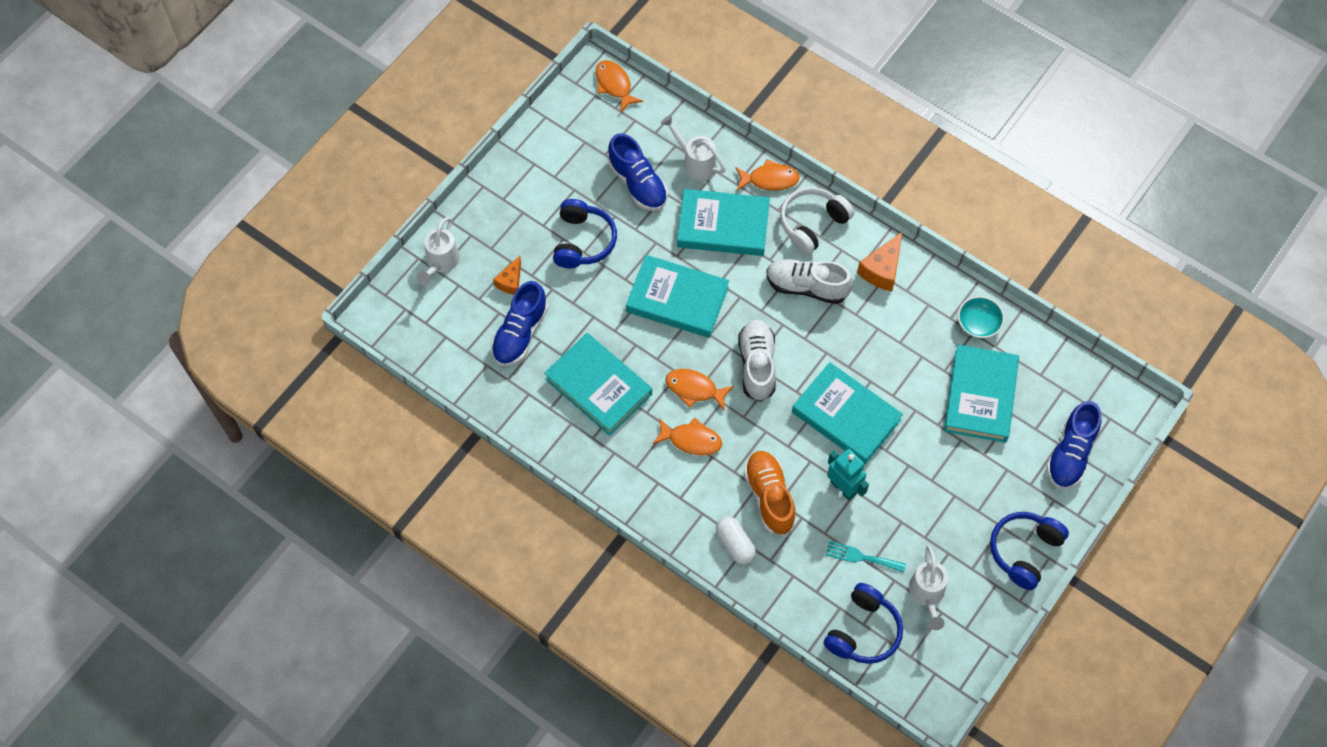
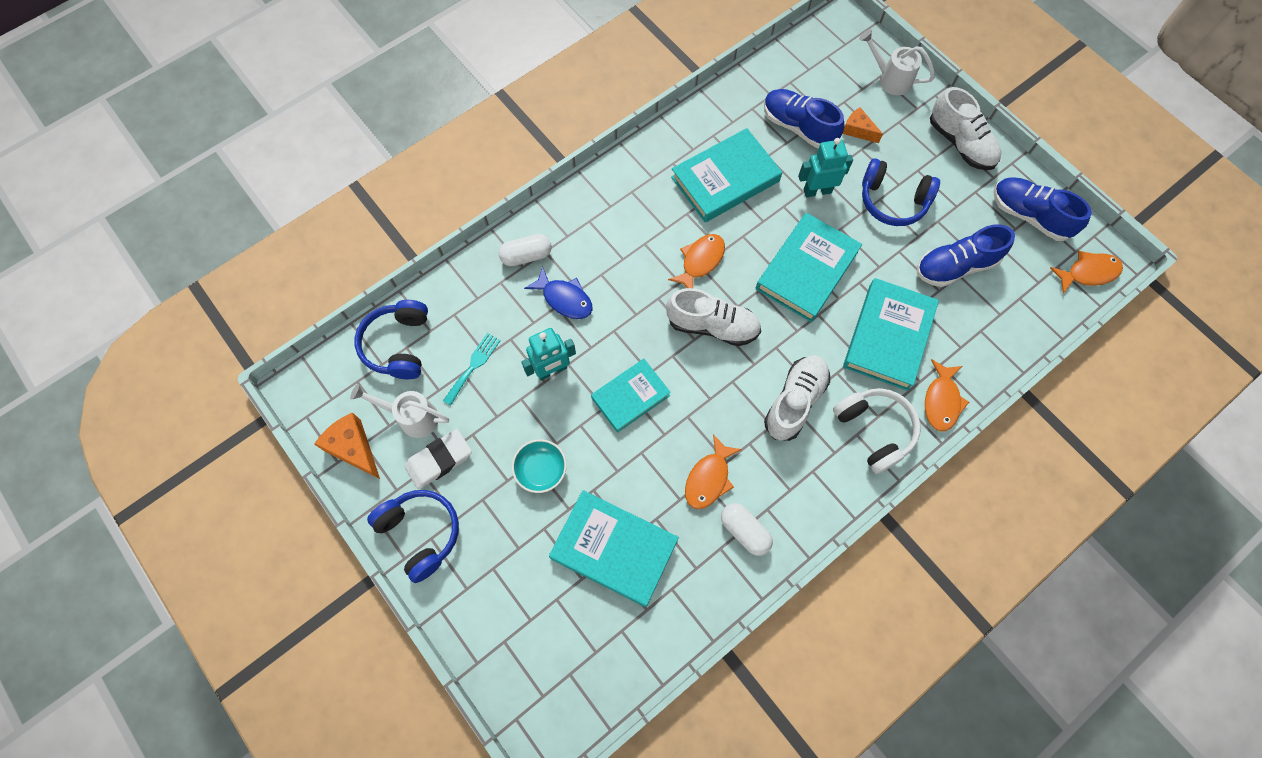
camera: 105 degrees right, 5 degrees up
orange fish [652,417,722,456] -> orange fish moved to [685,434,742,509]
white watering can [661,115,726,180] -> none
orange shoe [744,451,796,535] -> blue fish [524,267,593,319]
turquoise book [792,362,903,465] -> turquoise book [591,359,671,433], size x0.66
blue headphones [824,583,903,664] -> blue headphones turned 45 degrees clockwise [355,300,428,379]
orange cheese [857,232,902,291] -> orange cheese moved to [314,412,380,479]
turquoise bowl [958,296,1005,338] -> turquoise bowl moved to [512,439,567,493]
blue shoe [1046,401,1102,489] -> blue shoe moved to [993,177,1092,241]
none -> white eraser [404,429,472,489]
none -> white capsule [721,503,773,556]
none -> turquoise robot [798,138,853,197]
none -> white shoe [930,87,1002,170]

